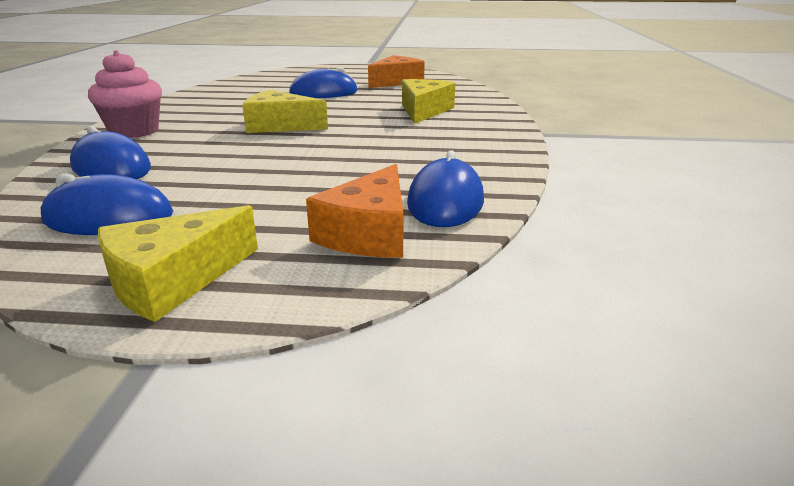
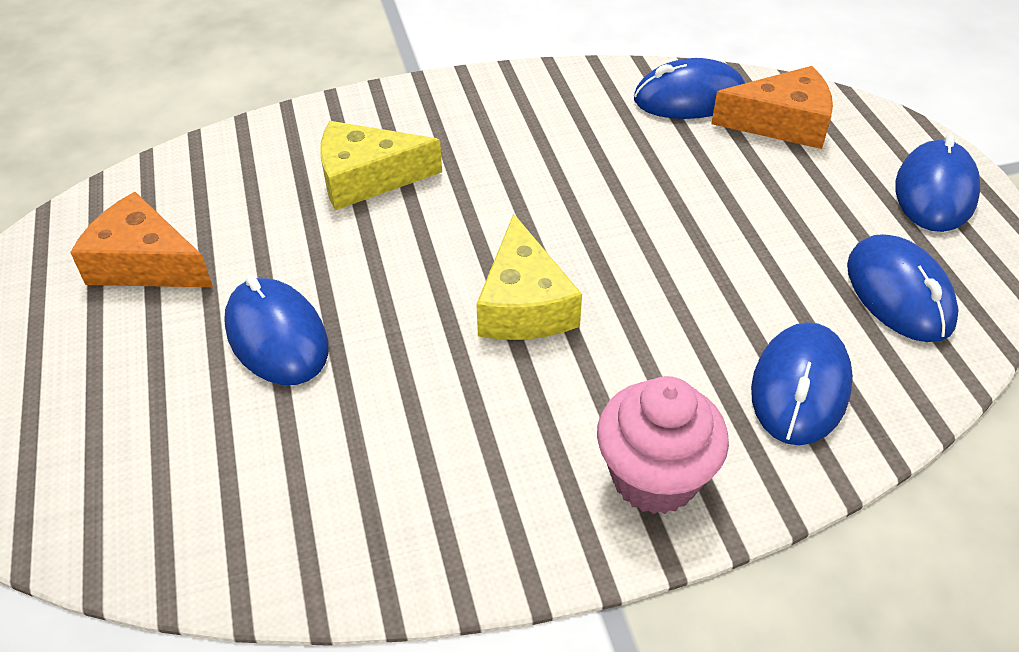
camera: 110 degrees left, 20 degrees up
yellow cheese [98,205,258,322] -> blue mouse [895,134,981,232]

